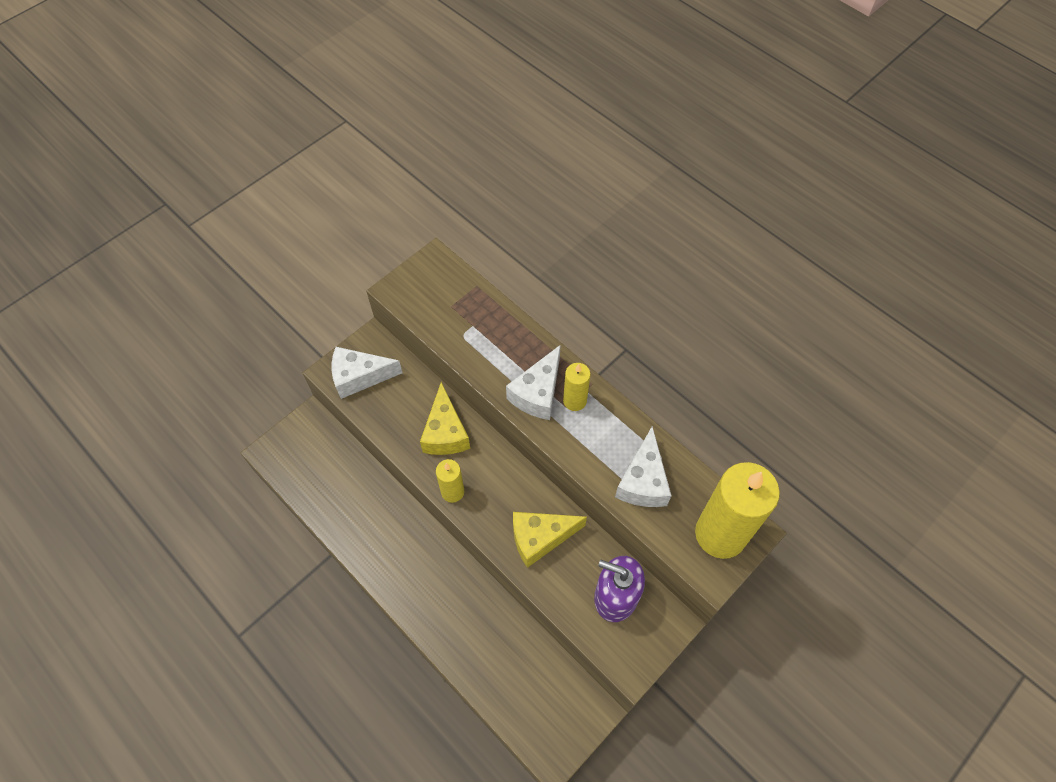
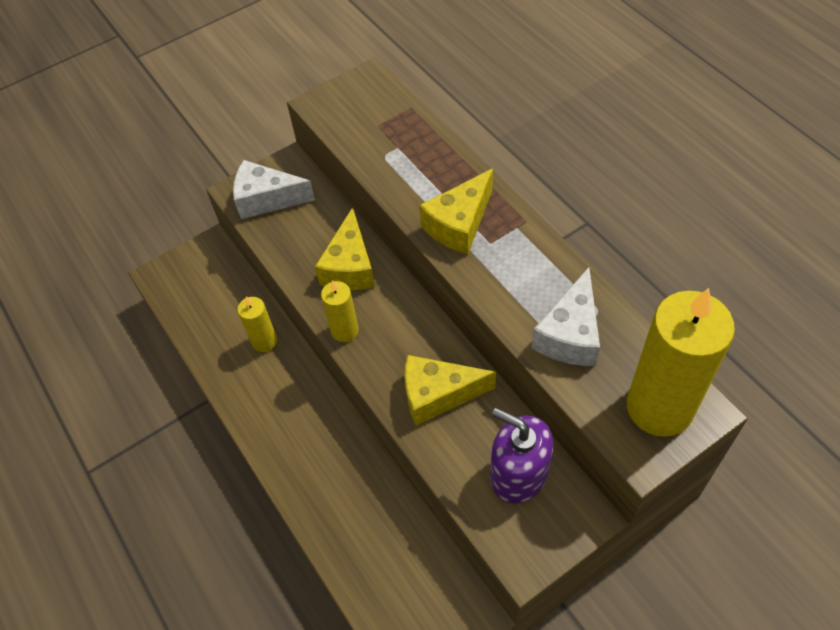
camera: 15 degrees right, 5 degrees down
white cheese [506,345,561,420] -> yellow cheese [419,169,493,255]
yellow candle [563,363,591,411] -> yellow candle moved to [237,296,277,352]

